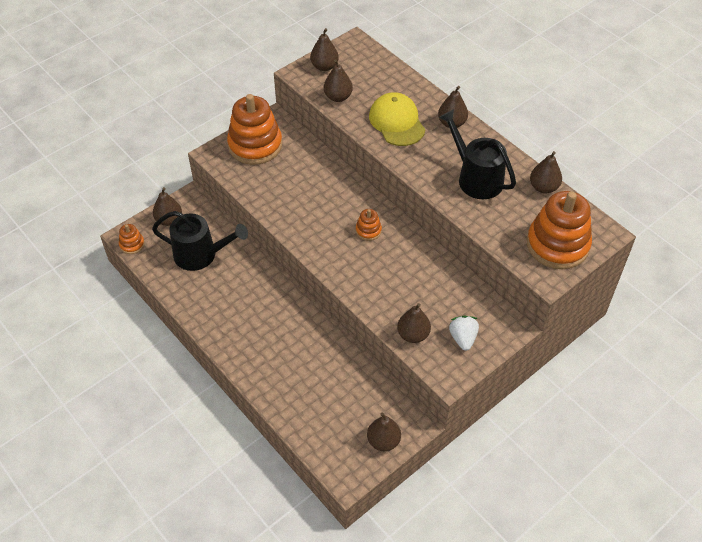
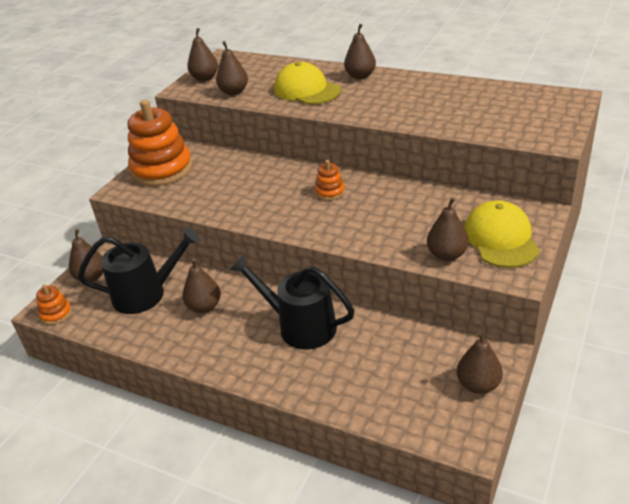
camera: 20 degrees left, 15 degrees down
black watering can [439,109,516,199] -> black watering can moved to [230,254,354,349]
white strawberry [449,316,479,351] -> yellow cap [464,200,540,268]
orange stacking toy [527,191,592,269] -> none
brown pear [530,151,562,194] -> brown pear moved to [182,258,221,313]

